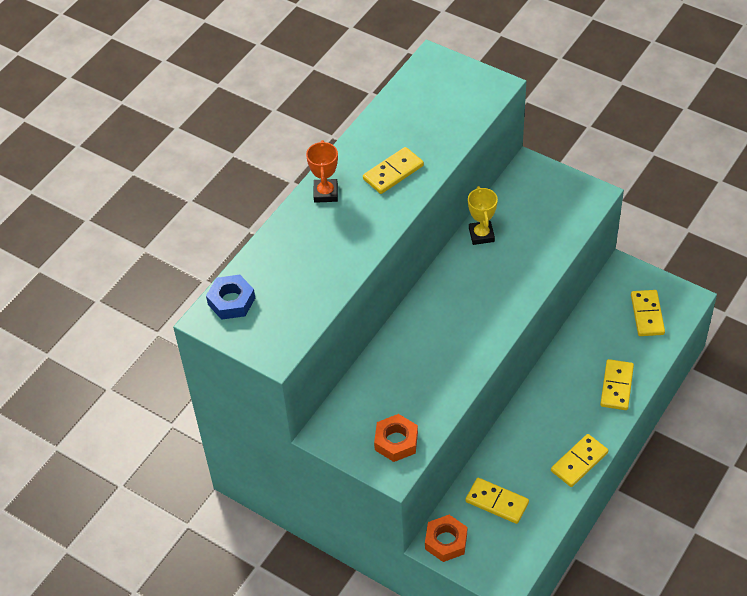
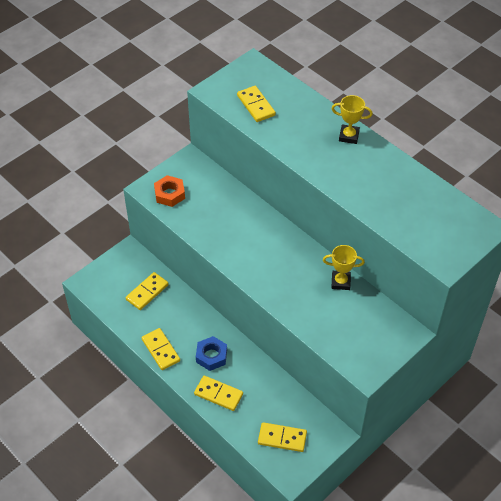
camera: 100 degrees right, 0 degrees up
blue nut [206,275,255,320] -> blue nut moved to [196,336,227,371]
orange trophy [306,140,338,203] -> yellow trophy [331,95,373,144]
yellow domino [363,147,424,194] -> yellow domino moved to [237,86,276,122]
orange nut [425,515,467,562] -> none

